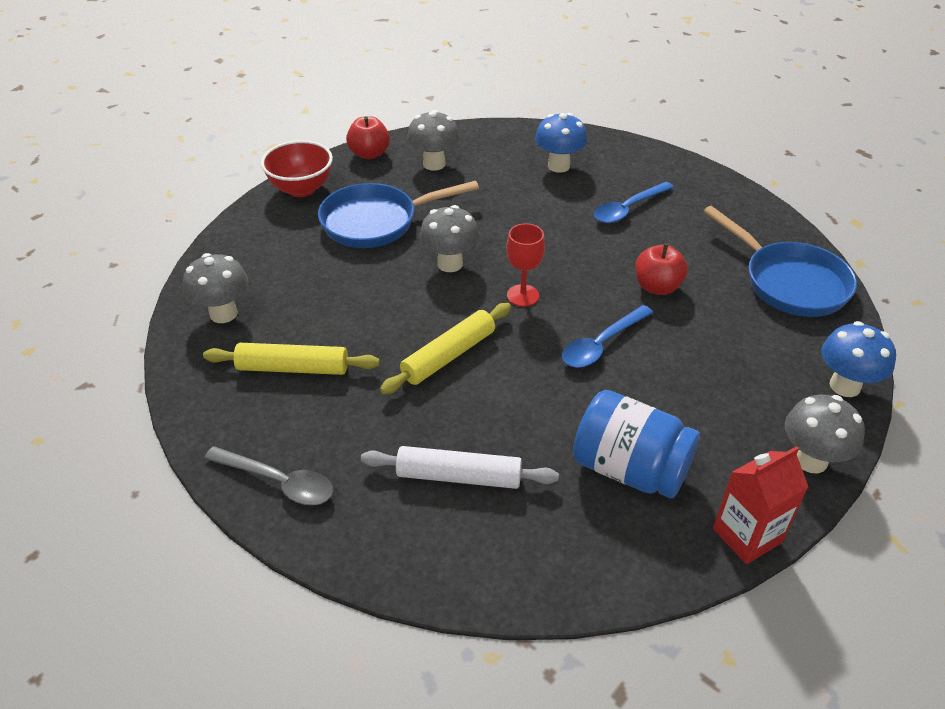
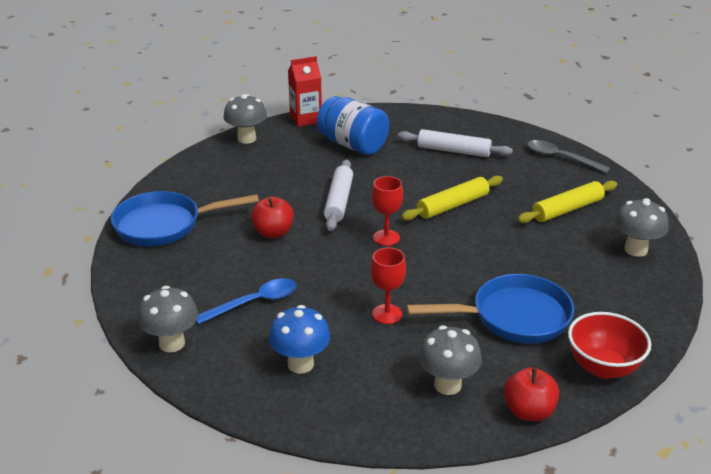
camera: 170 degrees left, 10 degrees down
yellow rolling pin [203,343,380,375] -> yellow rolling pin turned 45 degrees counterclockwise [517,181,617,223]
grey mushroom [420,205,479,272] -> grey mushroom moved to [138,286,198,352]
blue spoon [562,305,653,368] -> white rolling pin [324,159,353,231]
blue pan [703,206,857,317] -> blue pan turned 75 degrees counterclockwise [111,191,259,246]
blue mushroom [822,321,896,397] -> none
none -> red goblet [371,247,406,324]

